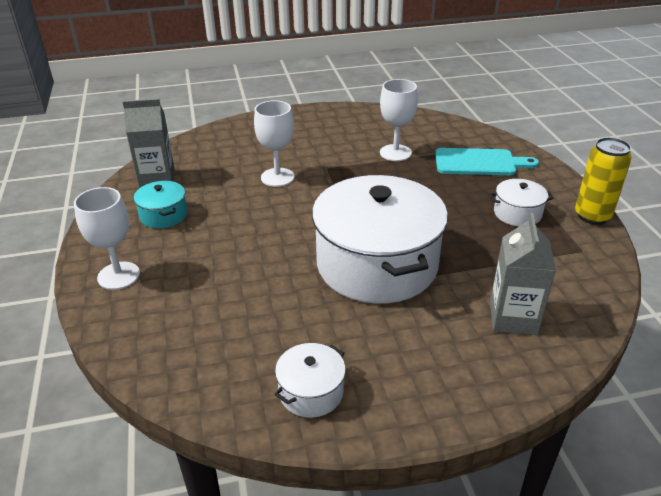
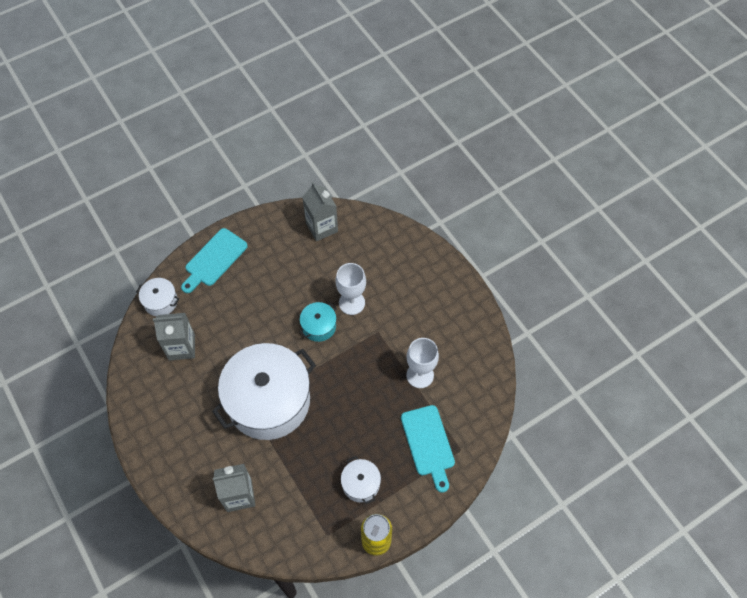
camera: 70 degrees right, 25 degrees up
white goblet [74,187,140,290] -> turquoise cutting board [181,228,248,293]
turquoise pot [134,181,187,229] -> turquoise pot moved to [299,302,337,342]
white pot [274,343,346,418] -> white pot moved to [136,278,179,316]
none -> grey carton [153,313,195,360]

